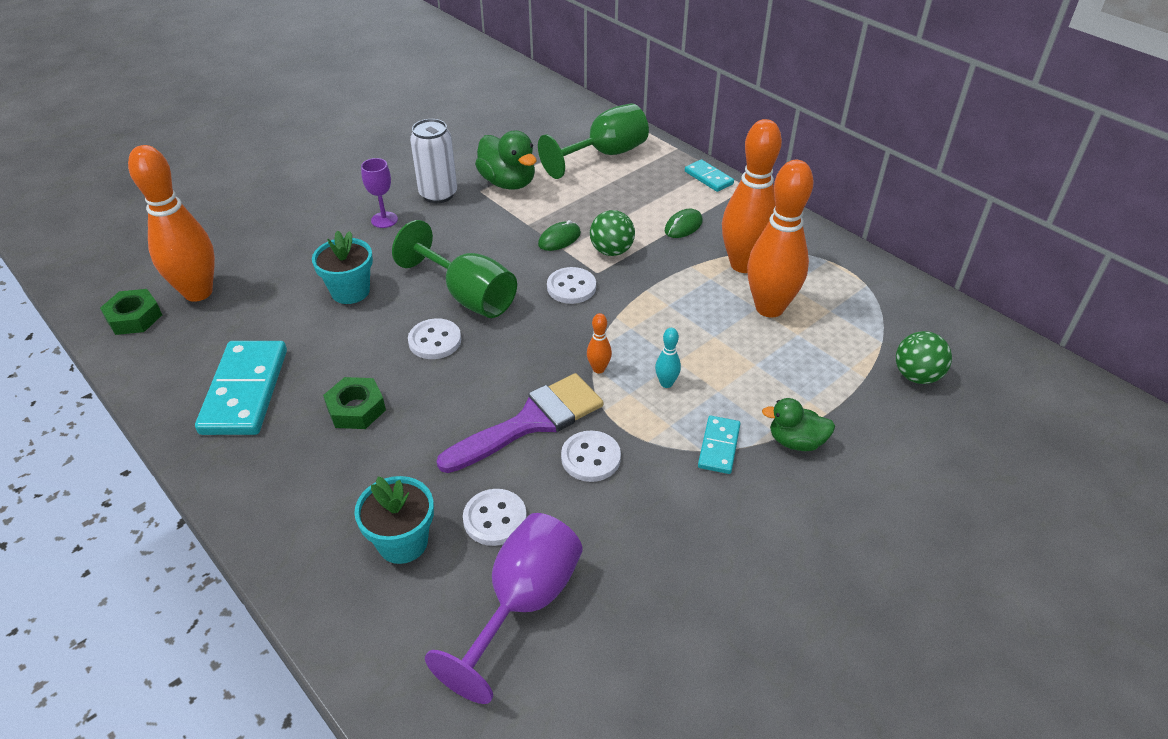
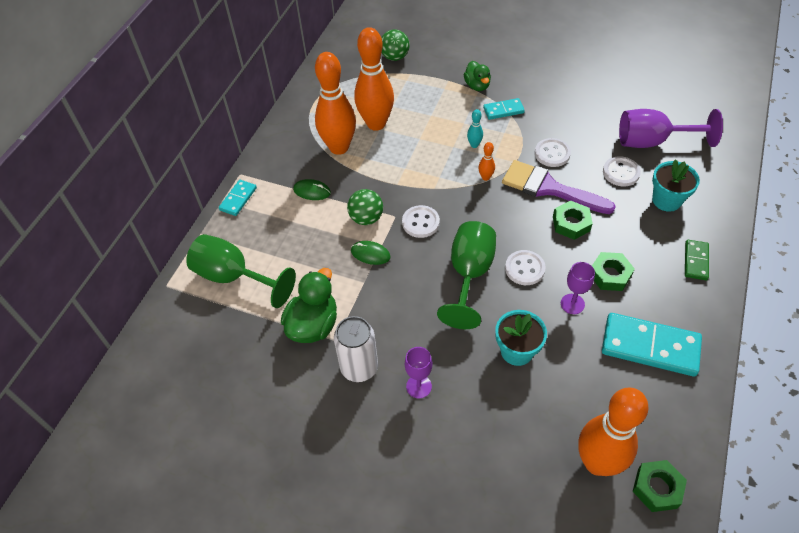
camera: 115 degrees left, 10 degrees up
turquoise domino [195,341,287,435] -> turquoise domino turned 45 degrees clockwise [602,313,702,377]
none -> green nut [553,201,593,240]
none -> purple goblet [561,262,595,314]
none -> green domino [685,240,709,281]

